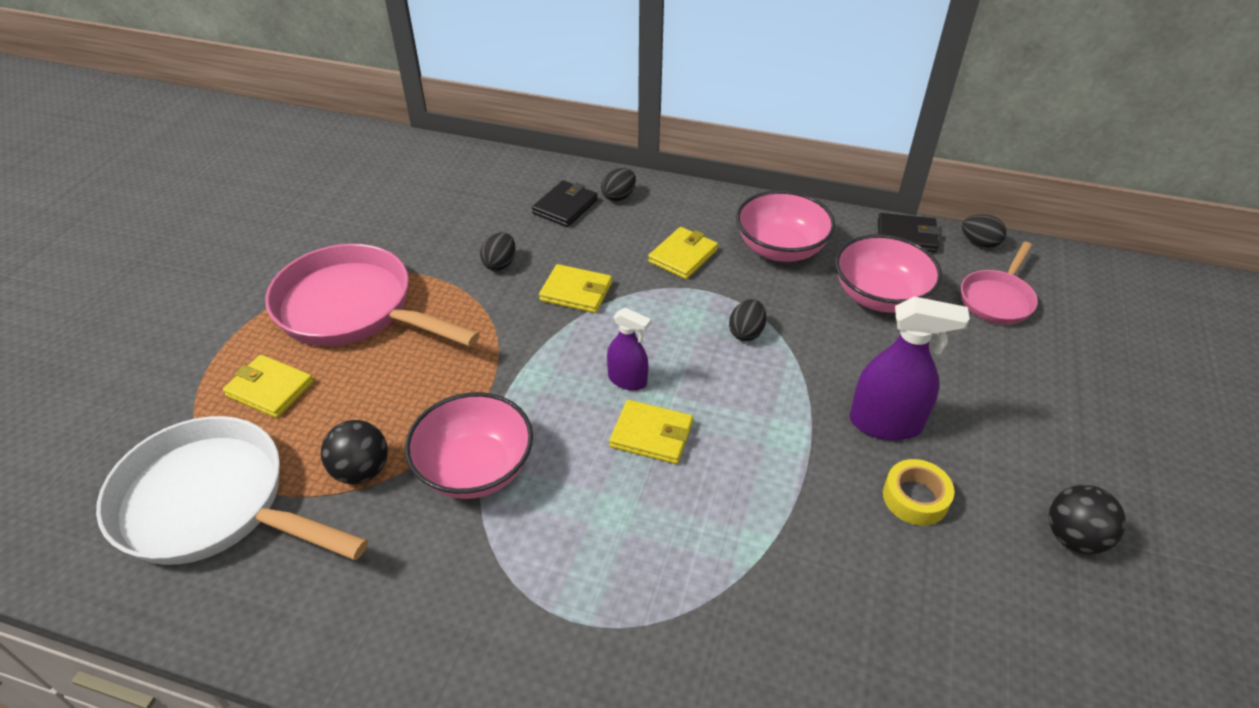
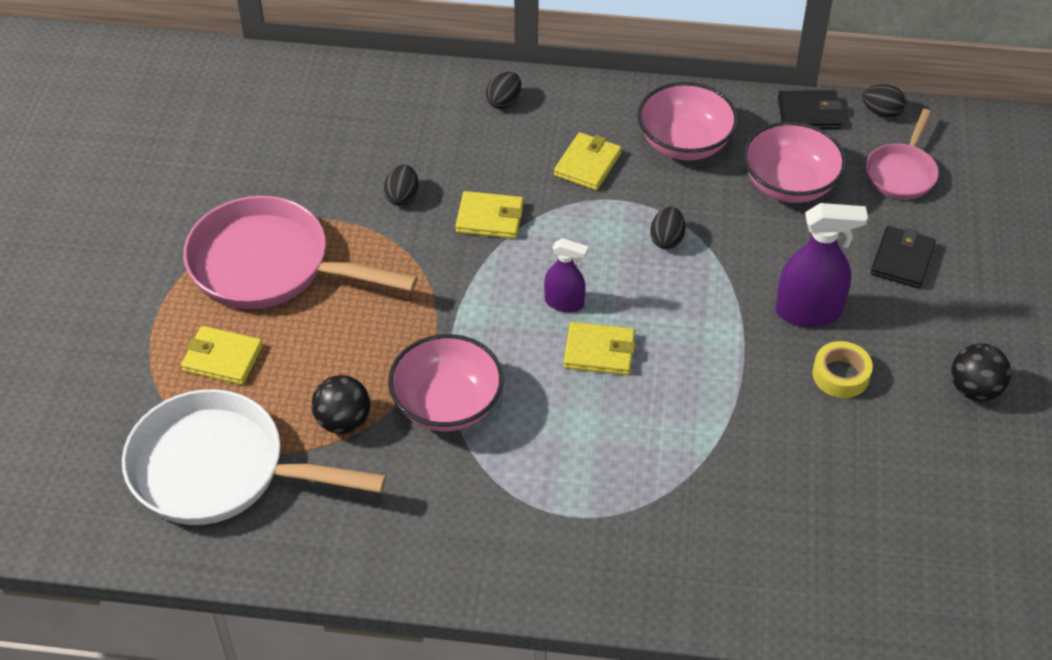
camera: 10 degrees left, 5 degrees up
black wallet [532,180,598,227] -> black wallet moved to [871,226,936,288]

